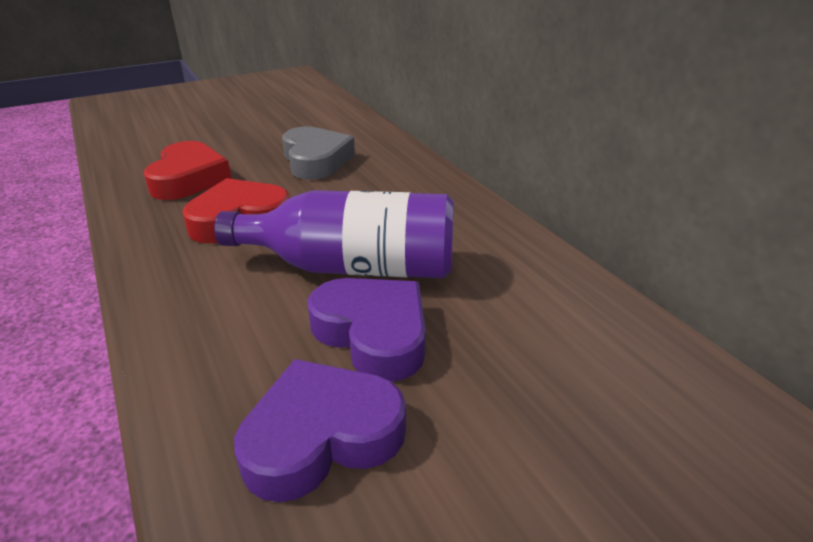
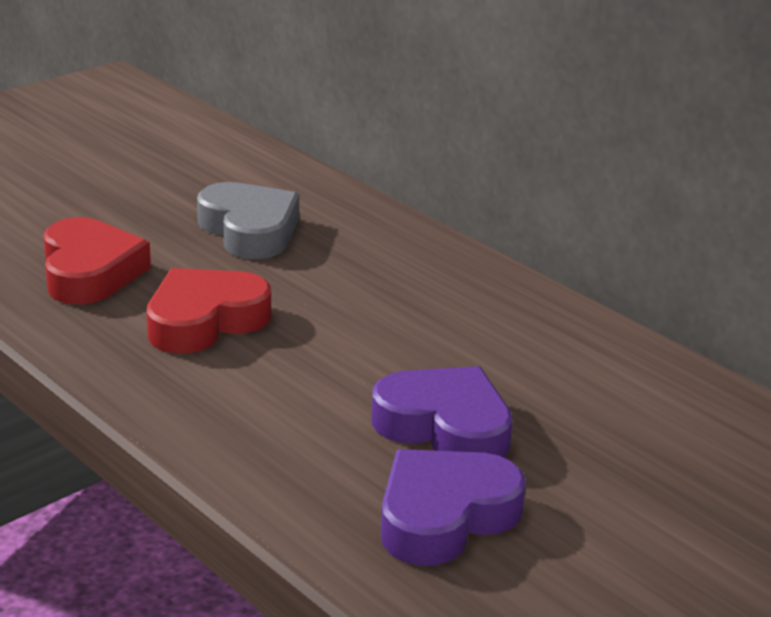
camera: 15 degrees left, 5 degrees down
purple bottle [214,190,454,278] -> none

